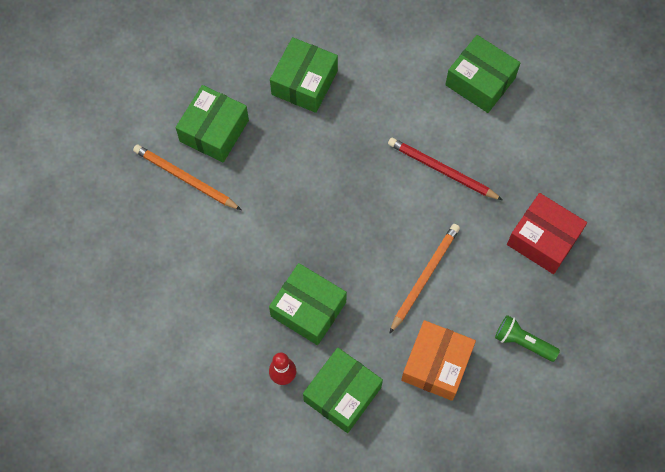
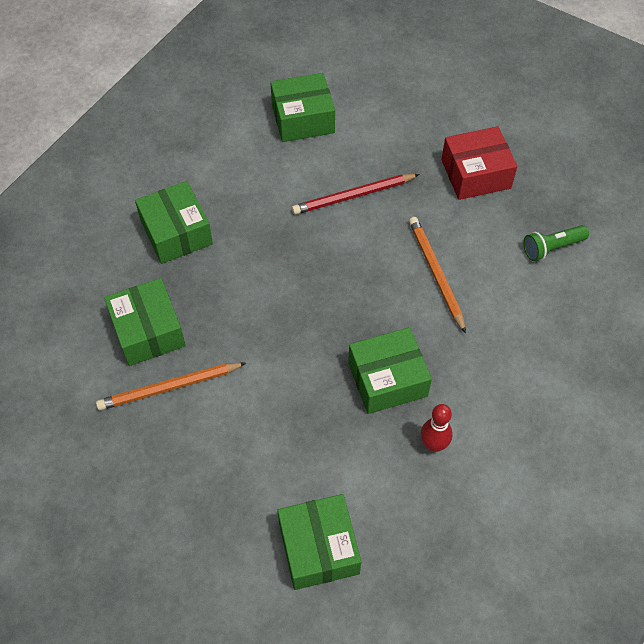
camera: 50 degrees left, 10 degrees down
green box [303,348,383,433] -> green box moved to [277,494,361,590]
orange box [401,320,476,401] -> none

